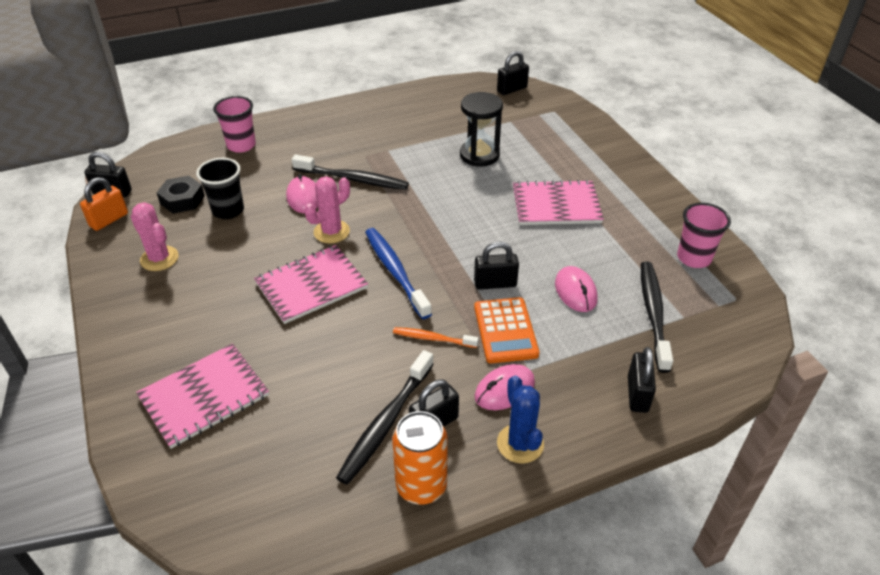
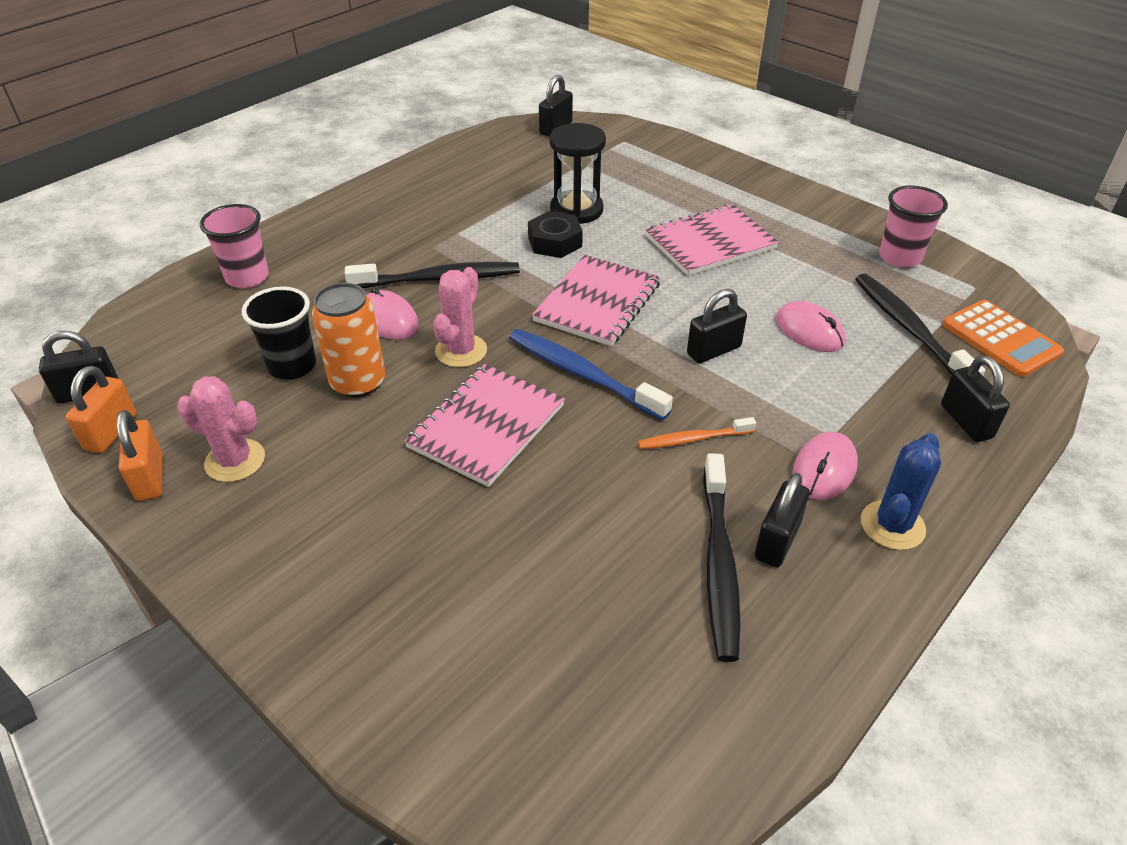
camera: 25 degrees left, 0 degrees up
pink notebook [136,344,269,449] -> pink notebook moved to [532,255,660,346]
black nut [157,176,205,213] -> black nut moved to [528,211,583,258]
orange can [392,411,448,505] -> orange can moved to [312,283,385,398]
orange calculator [474,297,540,363] -> orange calculator moved to [943,300,1064,377]
blue cactus [497,376,544,464] -> blue cactus turned 75 degrees clockwise [861,433,941,550]
none -> orange padlock [117,410,163,501]

